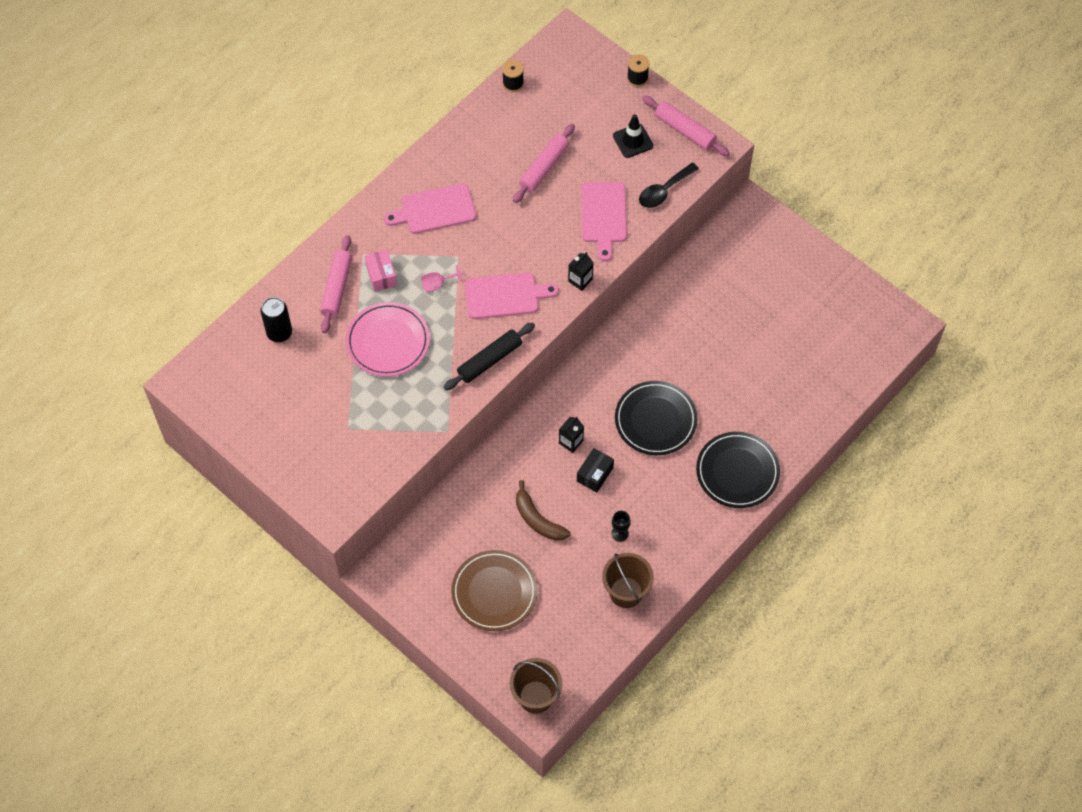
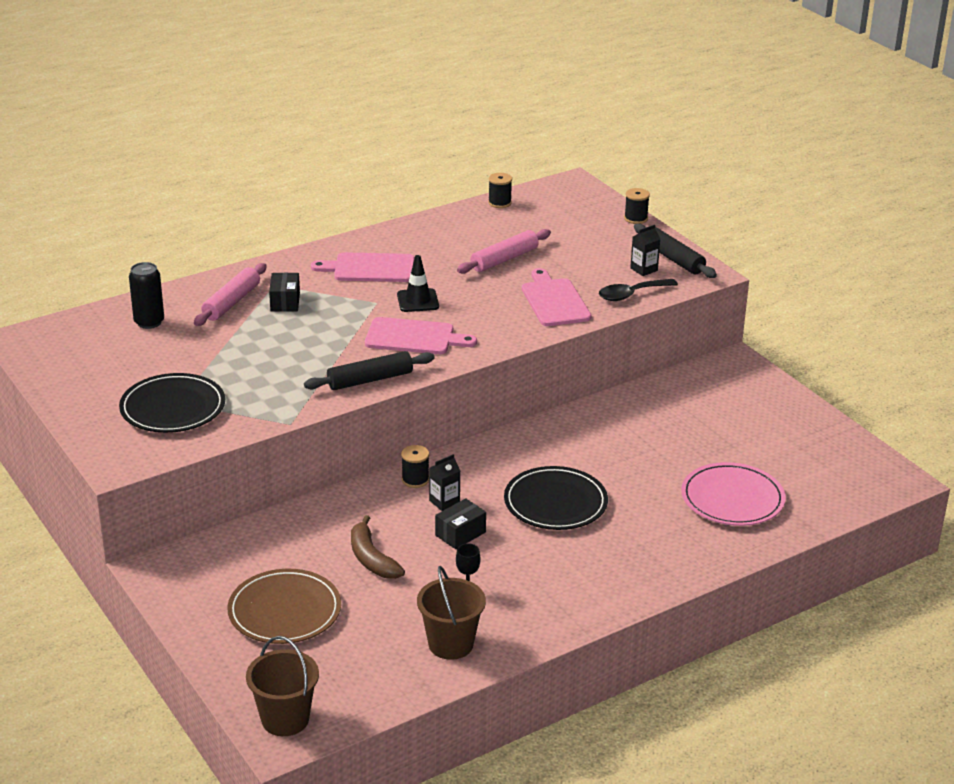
camera: 15 degrees right, 30 degrees down
pink plate [346,302,430,377] -> pink plate moved to [681,462,786,526]
pink box [365,249,397,292] -> black box [269,273,300,312]
pink goblet [421,265,462,292] -> none
black carton [568,252,593,291] -> black carton moved to [630,225,661,276]
pink cutting board [581,182,627,261] -> pink cutting board turned 150 degrees clockwise [522,268,591,326]
black traffic cone [613,114,653,158] -> black traffic cone moved to [397,255,439,312]
pink rolling pin [642,96,730,156] -> black rolling pin [634,224,717,278]
black plate [696,432,780,508] -> black plate moved to [119,373,225,433]
none -> black spool [401,445,429,488]

